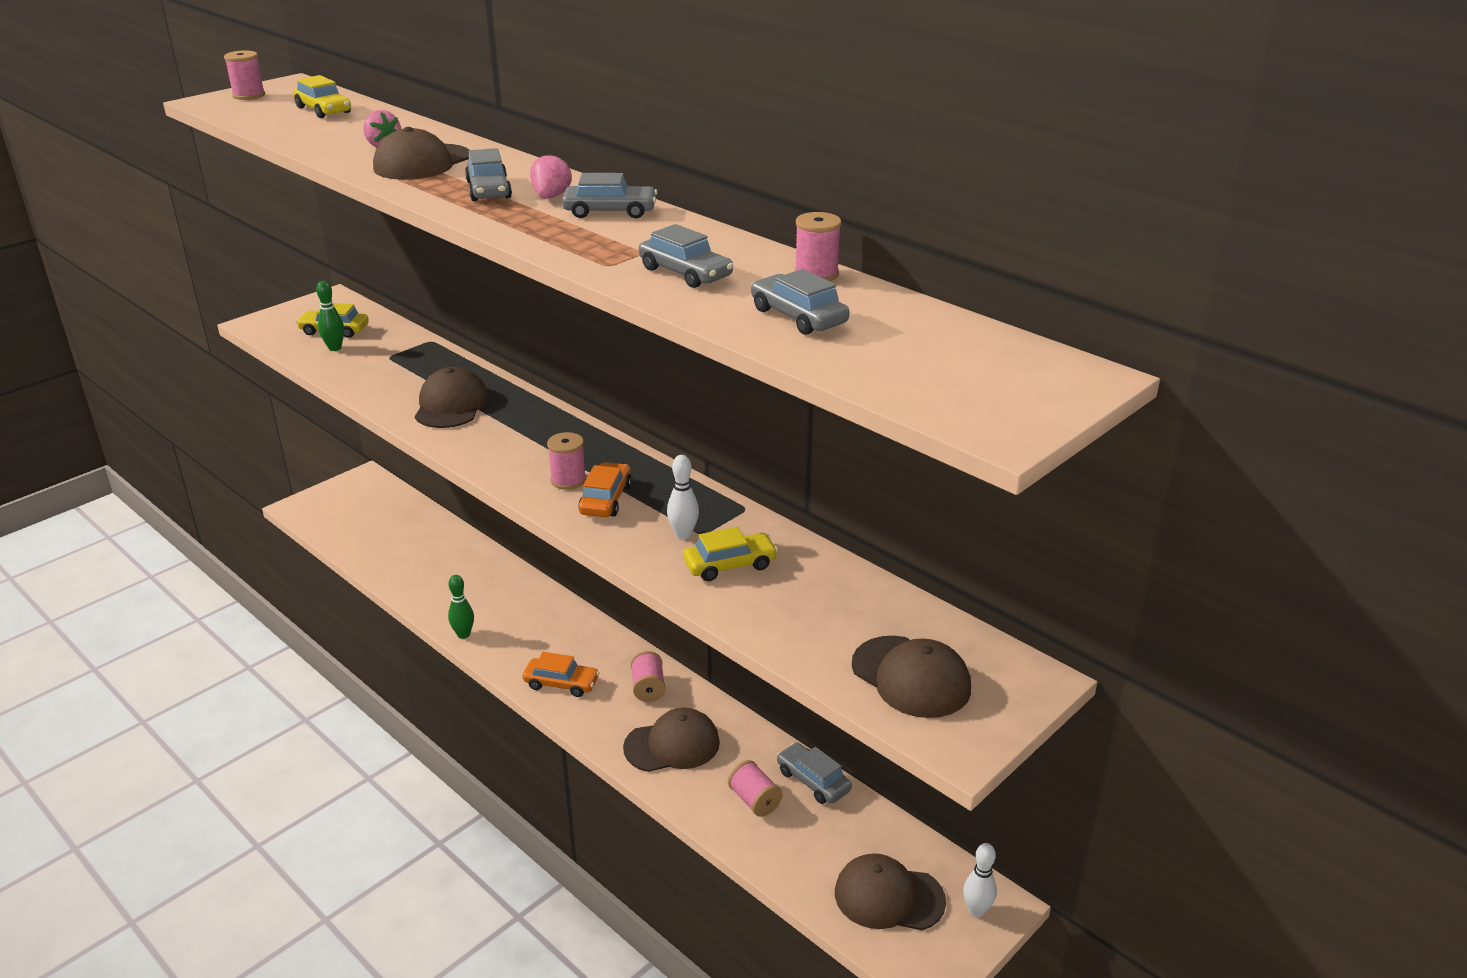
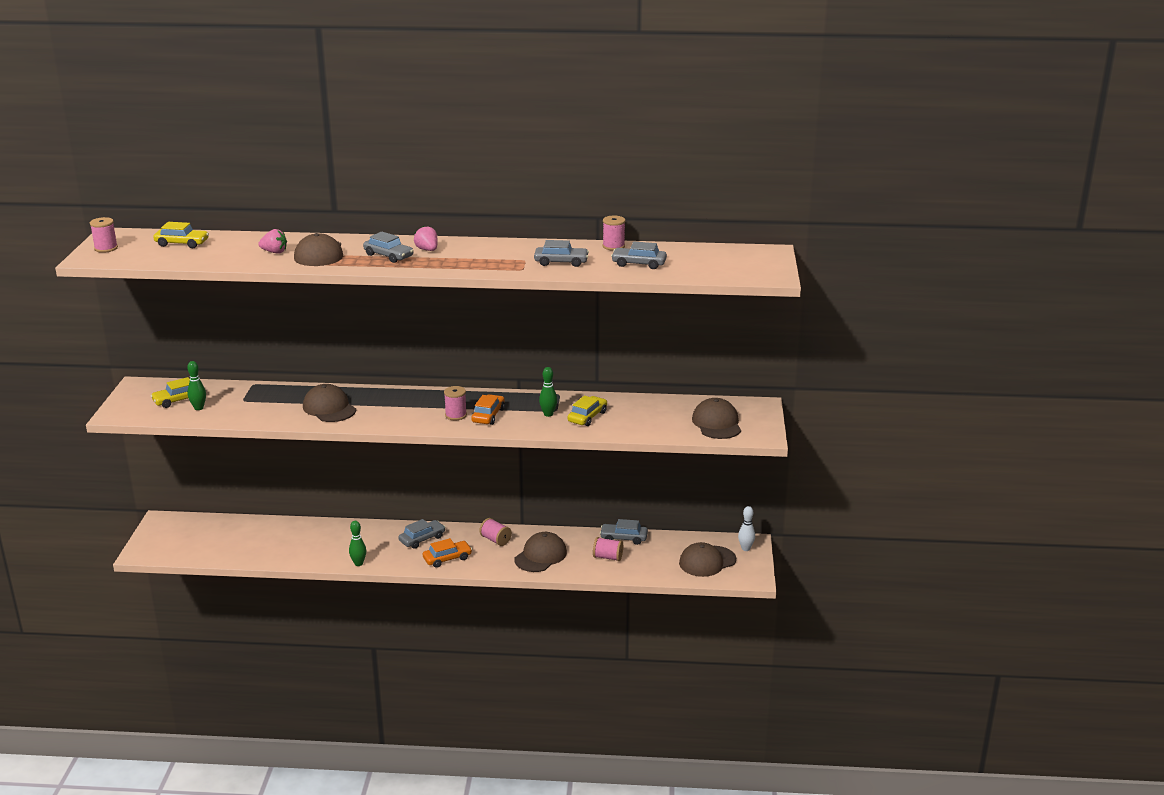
camera: 40 degrees left, 5 degrees down
grey car [562,173,658,218] -> grey car moved to [398,519,445,549]
orange car [578,462,632,517] -> orange car turned 45 degrees clockwise [471,394,505,425]
white bowling pin [667,455,699,539] -> green bowling pin [539,367,557,417]
brown cap [852,636,971,718] -> brown cap turned 105 degrees counterclockwise [692,398,741,439]

